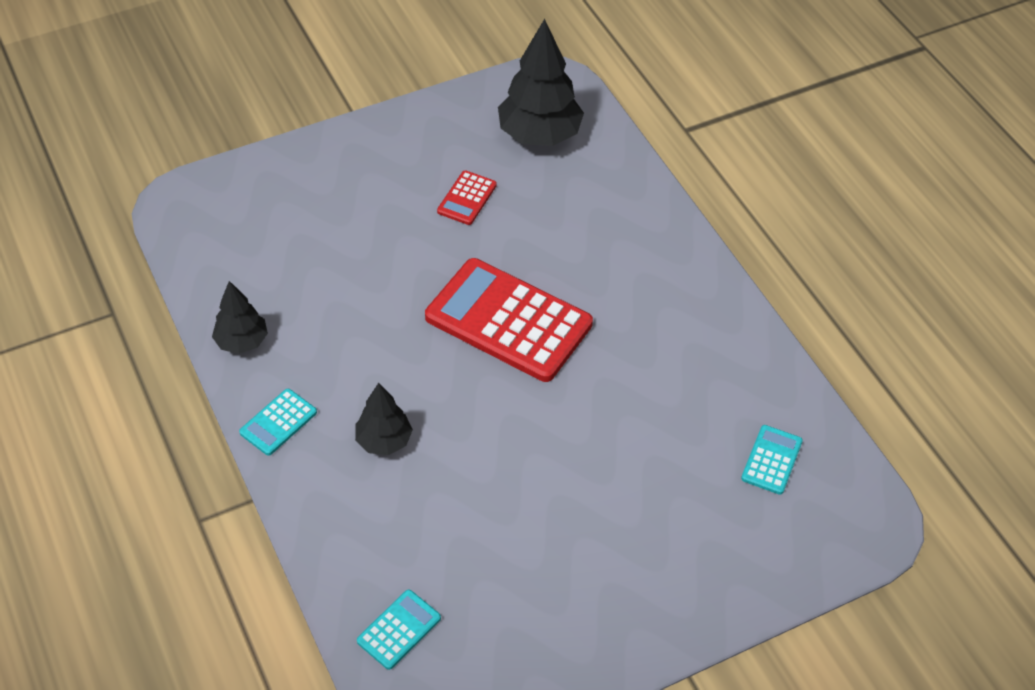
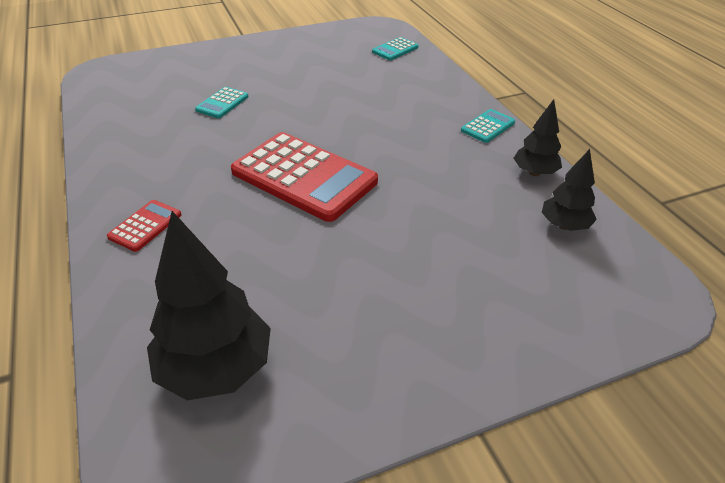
camera: 175 degrees left, 10 degrees down
black tree [355,383,413,455] -> black tree moved to [542,149,597,231]
red calculator [437,170,497,225] -> red calculator moved to [107,200,181,252]
turquoise calculator [741,425,803,495] -> turquoise calculator moved to [195,87,249,118]

